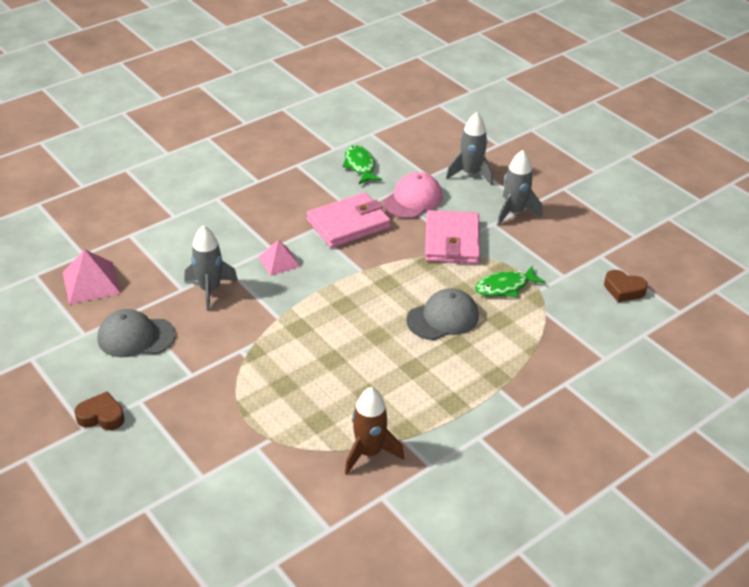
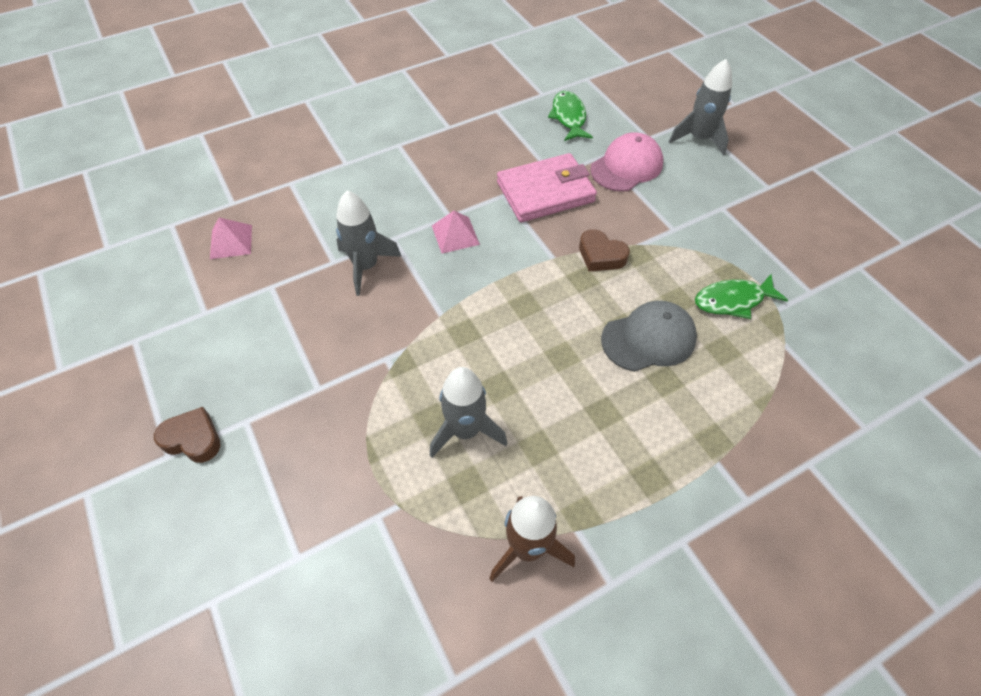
camera: 10 degrees right, 15 degrees up
pink pyramid [63,250,121,304] -> pink pyramid [210,218,252,259], size x0.66
grey cap [98,309,176,357] -> none
pink wallet [425,210,480,264] -> none
grey rocket [497,150,542,226] -> grey rocket moved to [430,367,507,458]
brown heart [604,270,648,302] -> brown heart moved to [579,229,630,271]

